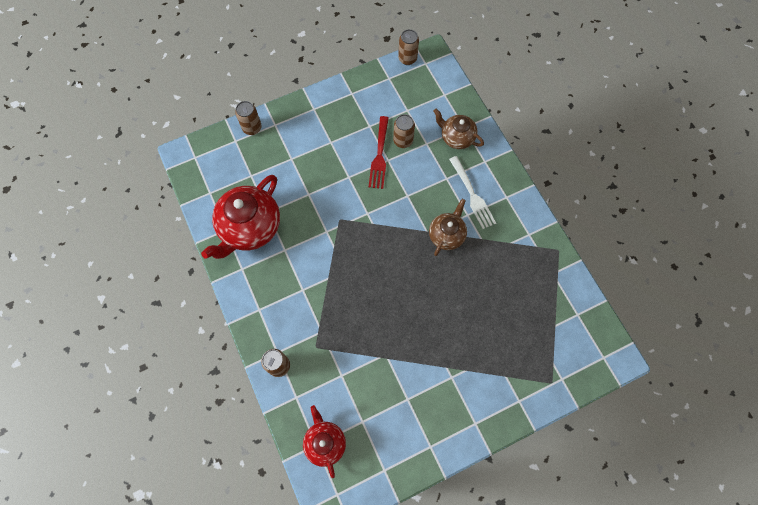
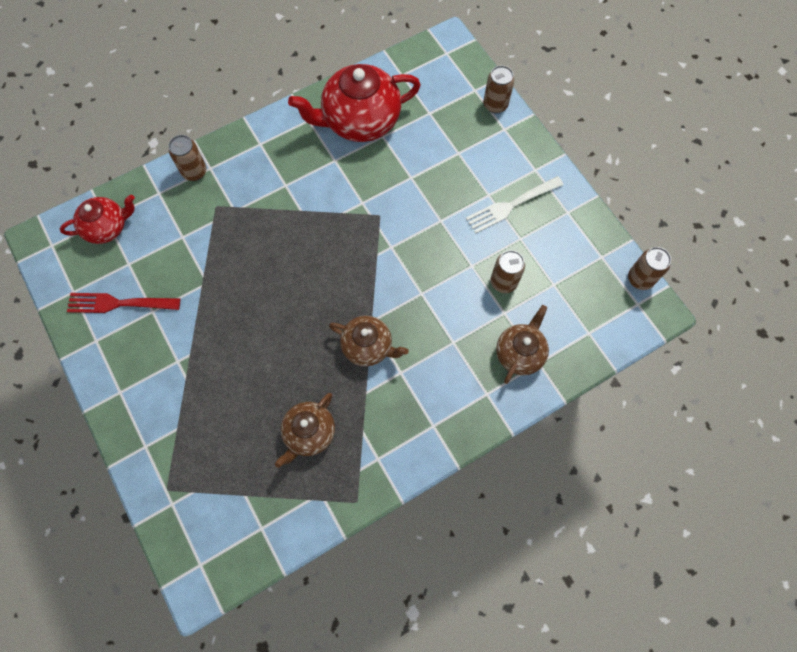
camera: 85 degrees right, 0 degrees up
red teapot [201,175,280,259] -> red teapot turned 45 degrees counterclockwise [288,64,421,142]
red fork [369,116,389,189] -> red fork moved to [67,293,180,313]
white fork [449,156,496,229] -> white fork moved to [466,176,564,234]
none -> brown teapot [275,393,335,468]

